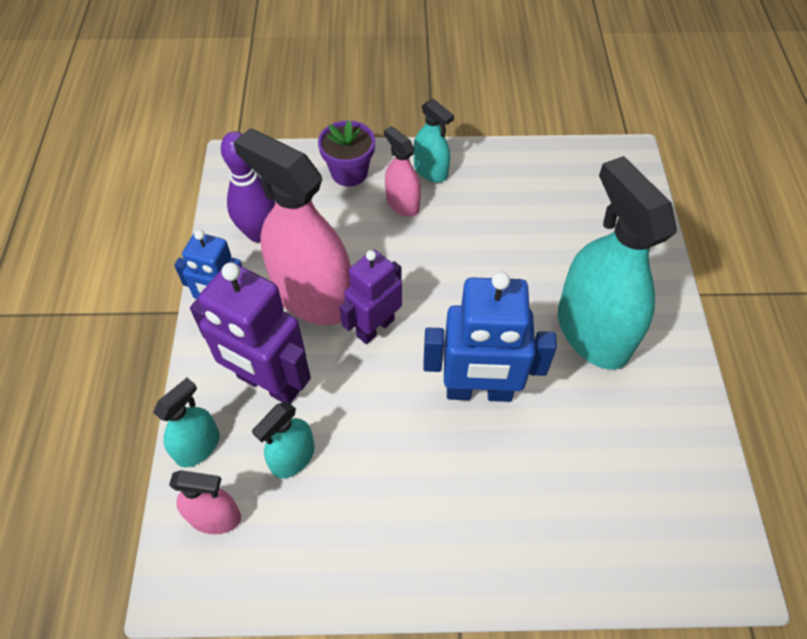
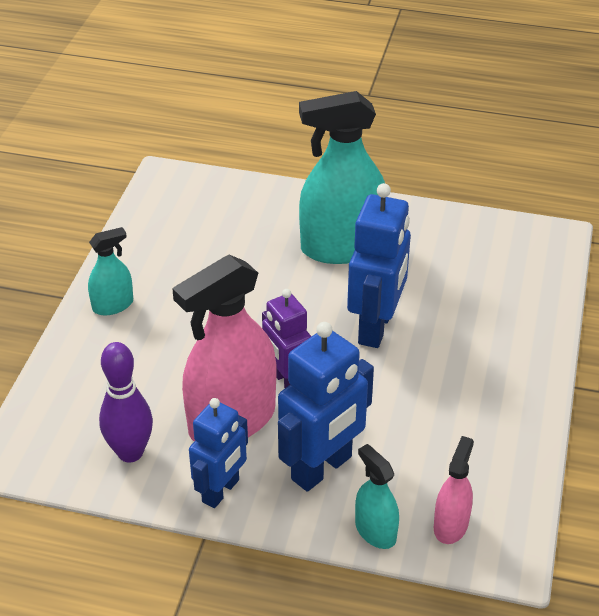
camera: 75 degrees left, 15 degrees down
purple robot [190,262,311,404] -> blue robot [278,322,374,492]
turquoise spray bottle [252,401,315,479] -> none
purple flower pot [318,120,375,187] -> none
pink spray bottle [384,126,421,217] -> none

